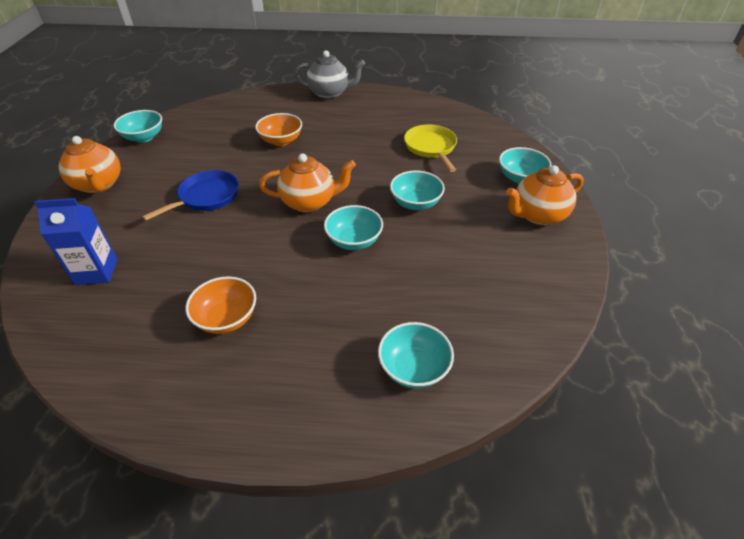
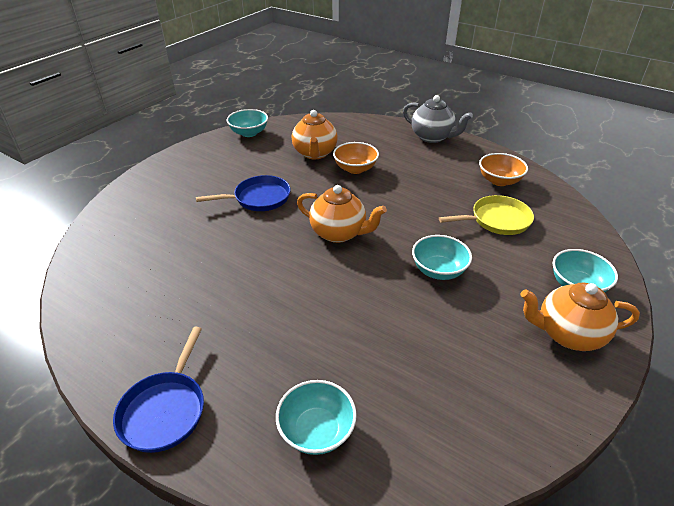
camera: 30 degrees right, 5 degrees down
blue carton [34,198,118,285] -> none
orange teapot [59,136,121,193] -> orange teapot moved to [292,110,338,159]
orange bowl [186,276,256,334] -> orange bowl moved to [479,153,528,186]
turquoise bowl [324,205,383,250] -> none
yellow pan [404,125,457,172] -> yellow pan turned 60 degrees clockwise [439,195,534,235]
none -> blue pan [113,327,204,453]

